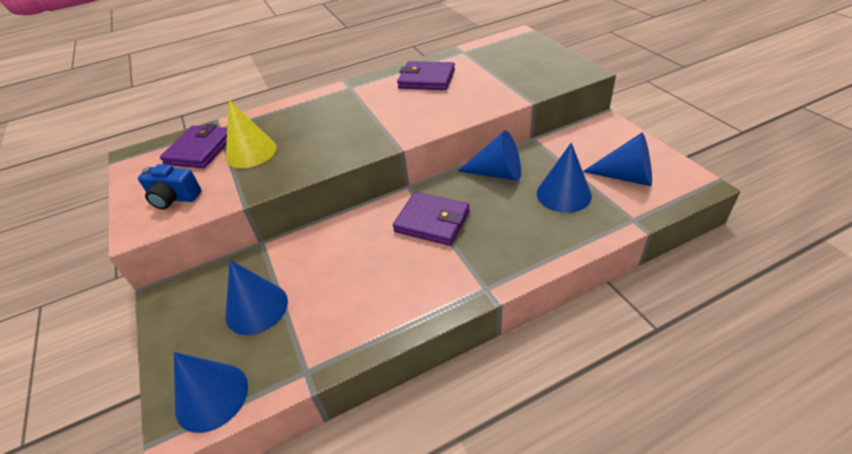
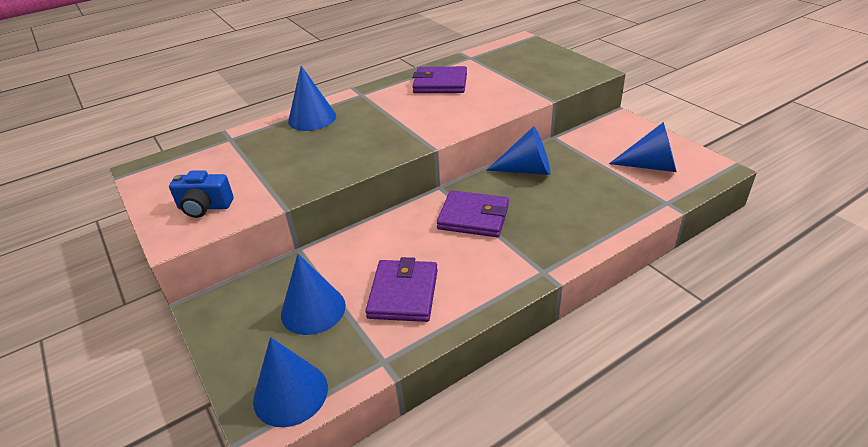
camera: 10 degrees left, 5 degrees down
purple wallet [160,124,227,168] -> purple wallet moved to [365,257,438,322]
yellow cone [226,100,277,168] -> none
blue cone [537,142,592,213] -> blue cone moved to [288,66,336,131]

